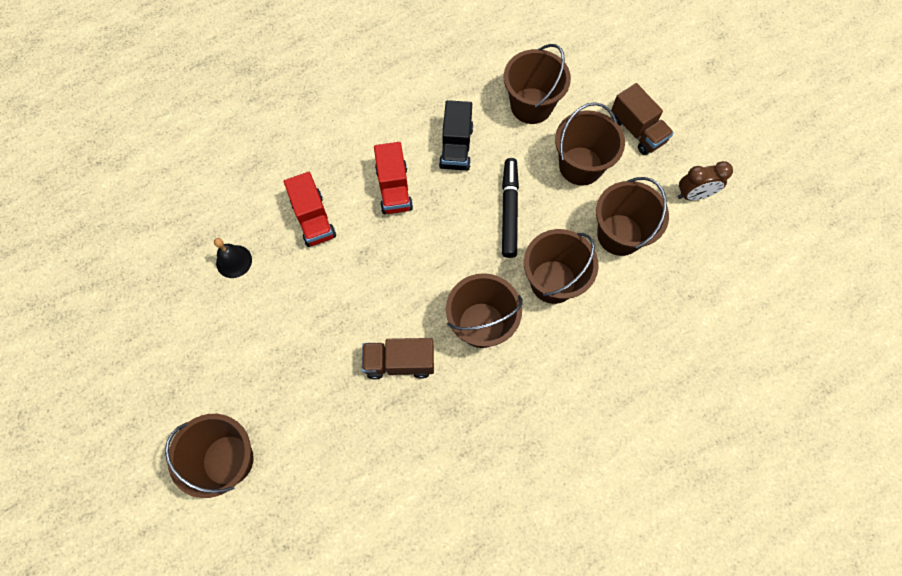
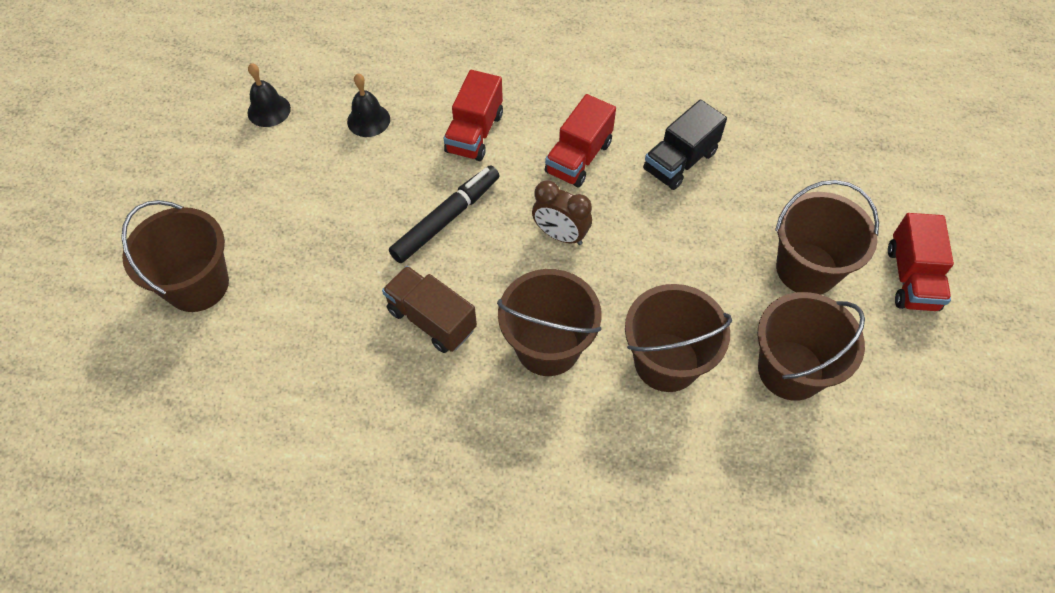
camera: 40 degrees right, 10 degrees down
black marker [502,158,519,258] -> black marker moved to [389,165,500,263]
brown bucket [504,44,571,124] -> none
brown truck [611,83,674,155] -> red truck [888,213,954,311]
brown clock [678,161,733,200] -> brown clock moved to [532,180,592,245]
none -> black bell [248,63,291,127]

